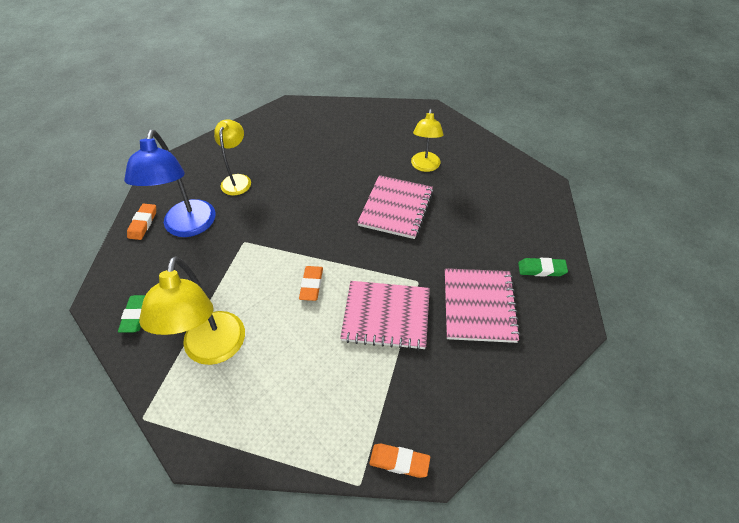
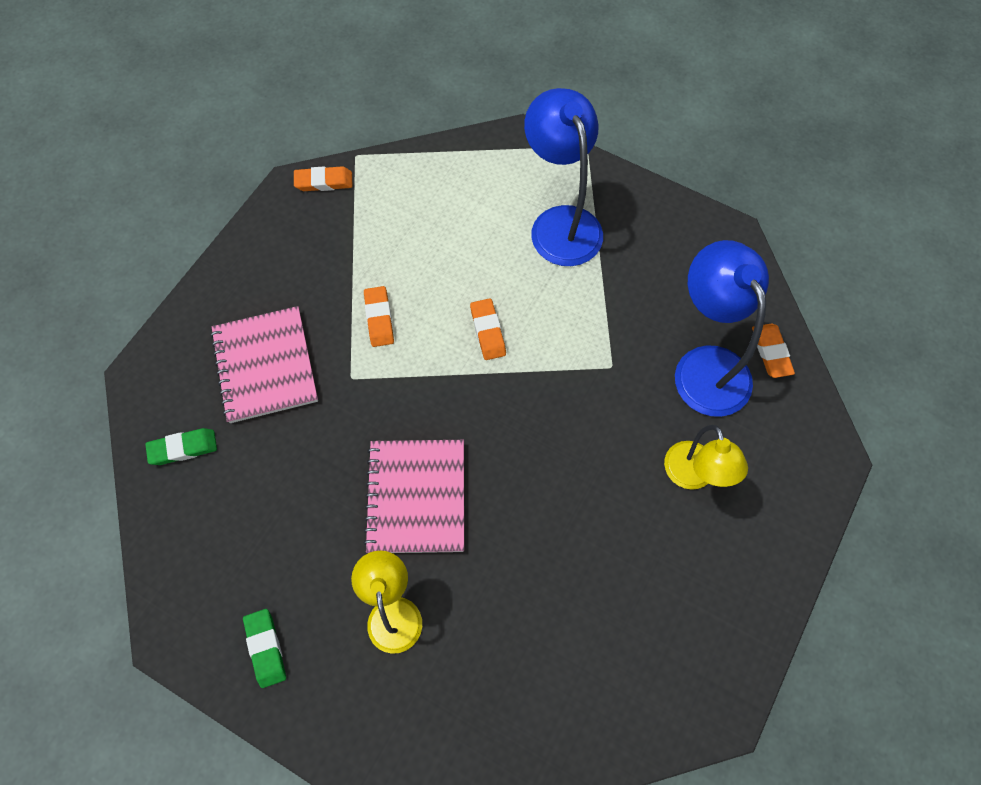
camera: 160 degrees right, 15 degrees up
green eraser [118,295,146,333] -> green eraser moved to [243,609,286,688]
yellow lamp [139,256,245,365] -> blue lamp [524,88,603,266]
pink notebook [340,281,430,350] -> orange eraser [364,286,394,347]

